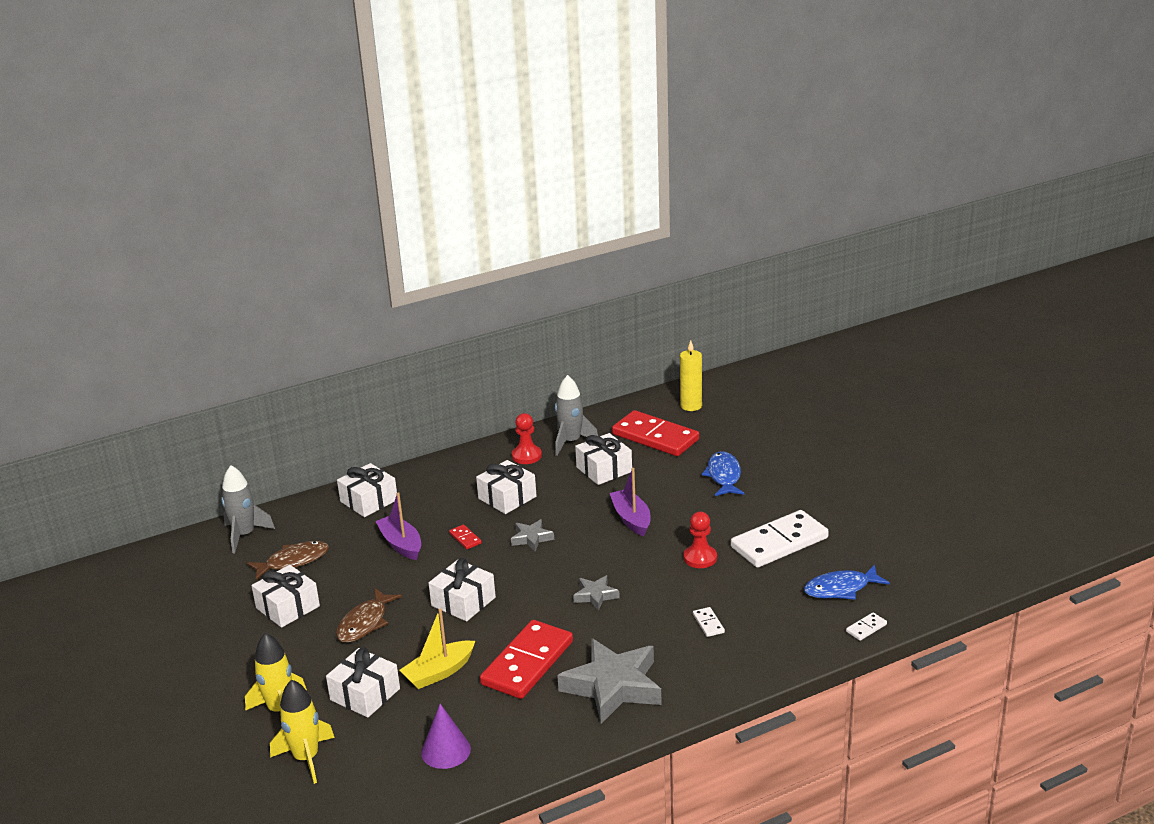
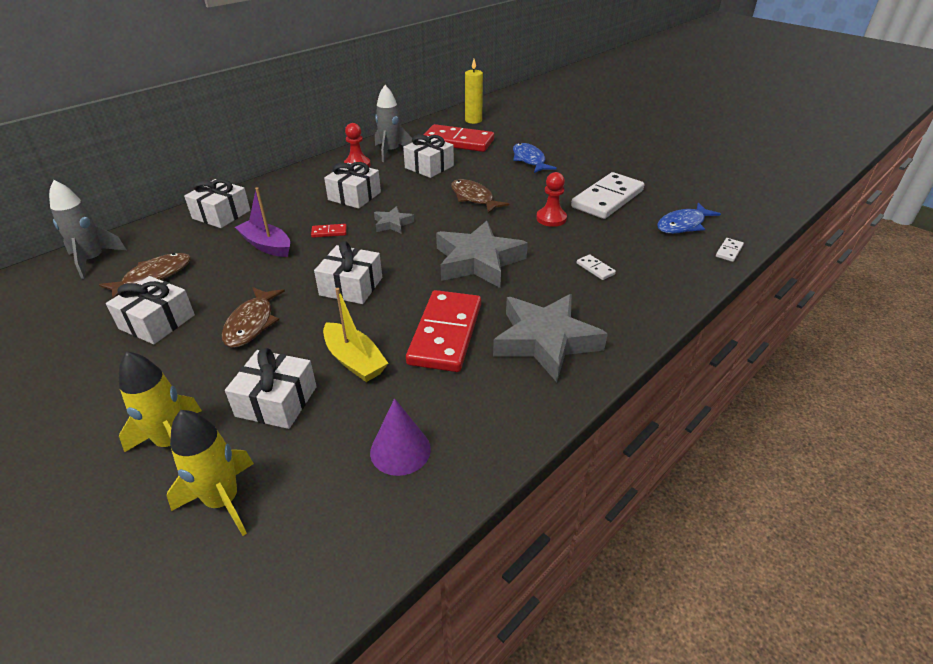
camera: 20 degrees left, 10 degrees up
yellow boat [399,609,475,689] -> yellow boat turned 75 degrees counterclockwise [323,288,388,382]
red domino [449,524,482,549] -> red domino turned 45 degrees counterclockwise [311,224,347,238]
grey star [573,575,620,611] -> grey star [436,221,528,288], size x2.09
purple boat [610,468,651,536] -> brown fish [451,179,509,213]

